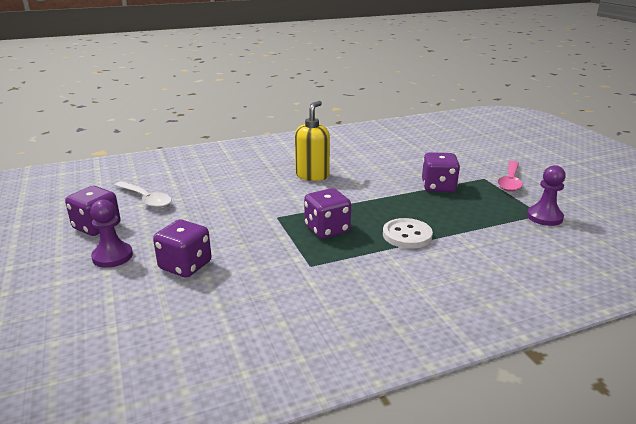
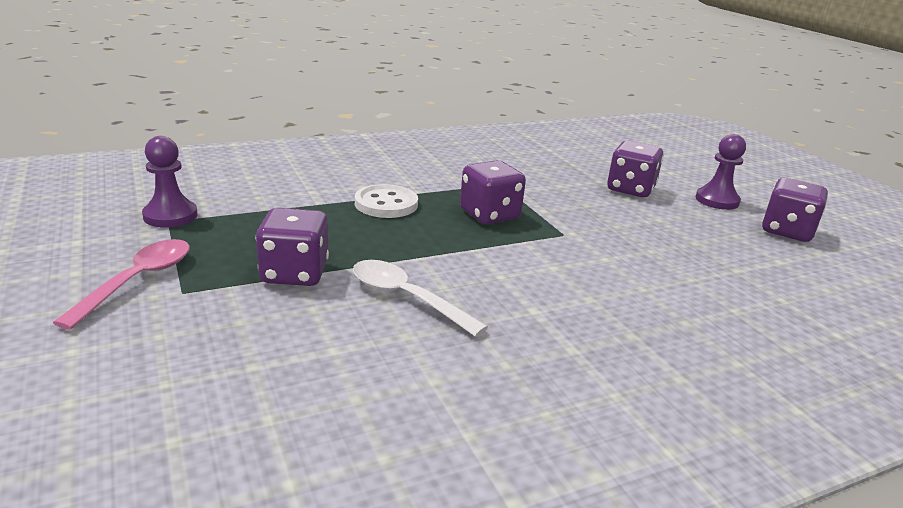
camera: 175 degrees right, 0 degrees up
white spoon [115,181,172,208] -> white spoon moved to [353,260,488,337]
yellow soap dispenser [295,101,330,181] -> none

